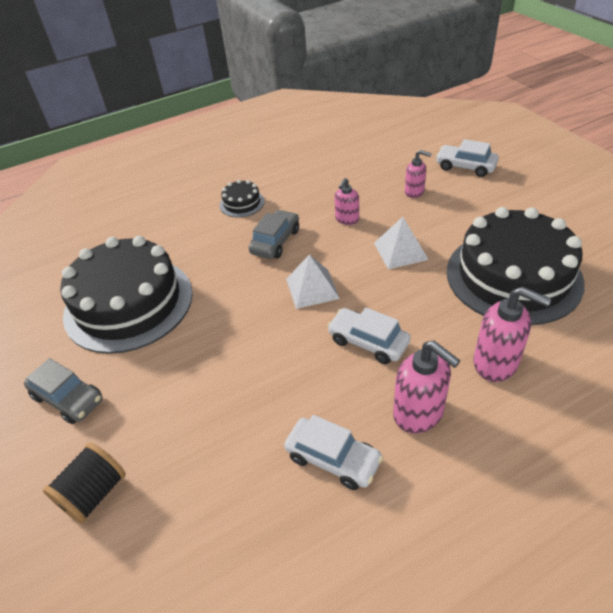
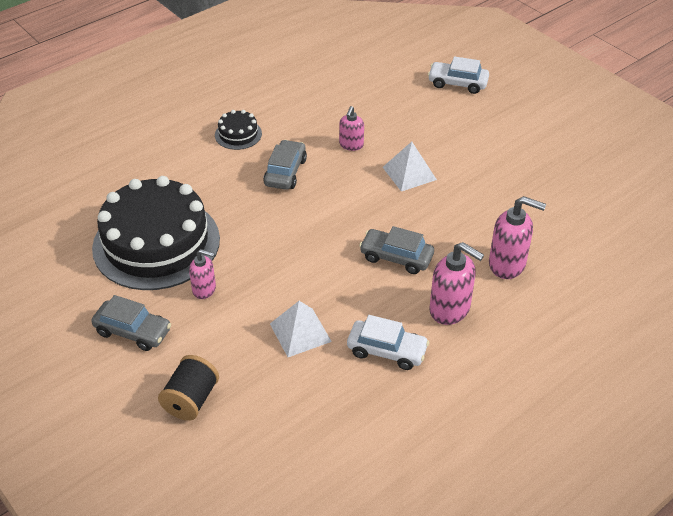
camera: 15 degrees left, 0 degrees up
white pyramid [286,254,340,309] -> white pyramid moved to [270,301,332,357]
white car [327,308,411,364] -> grey car [359,226,434,274]
pink soap dispenser [405,150,432,198] -> pink soap dispenser moved to [189,249,216,299]
black cake [447,207,585,325] -> none

